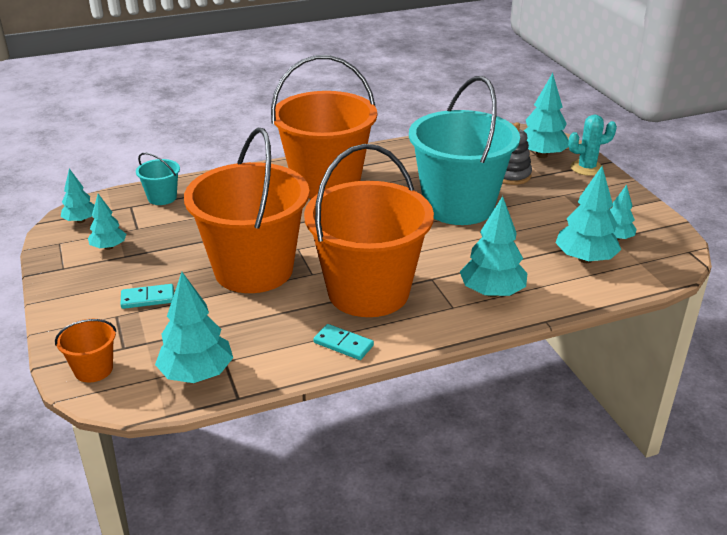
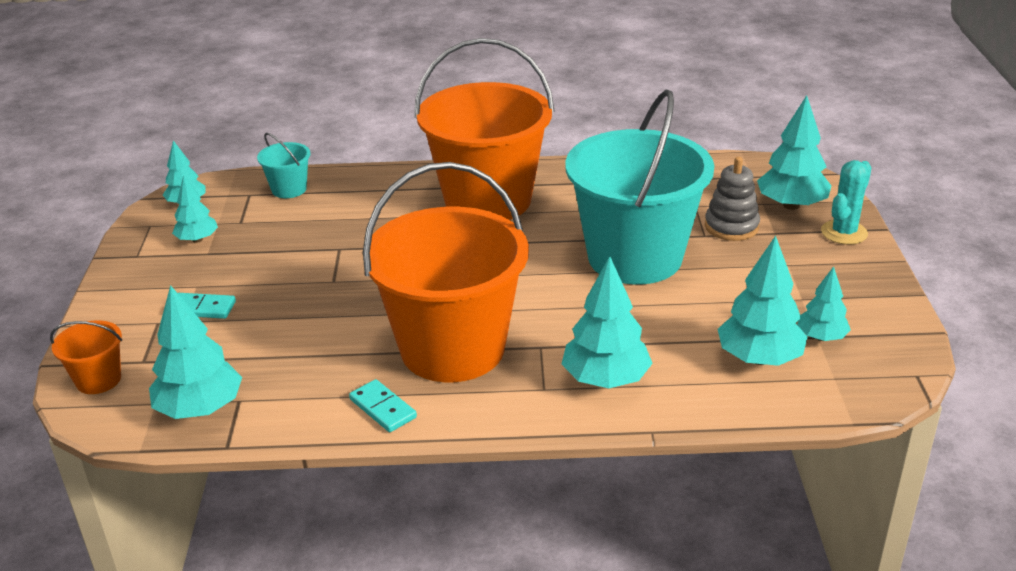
camera: 20 degrees right, 0 degrees up
orange bucket [184,128,310,293] -> none
turquoise cactus [568,114,617,176] -> turquoise cactus turned 60 degrees counterclockwise [821,160,871,245]

